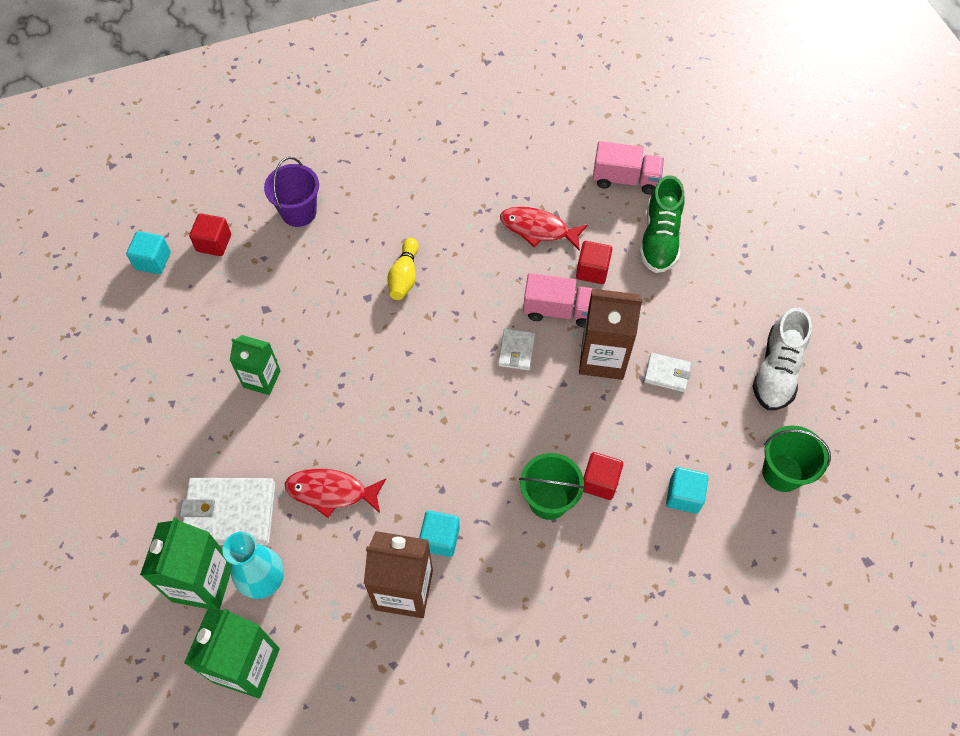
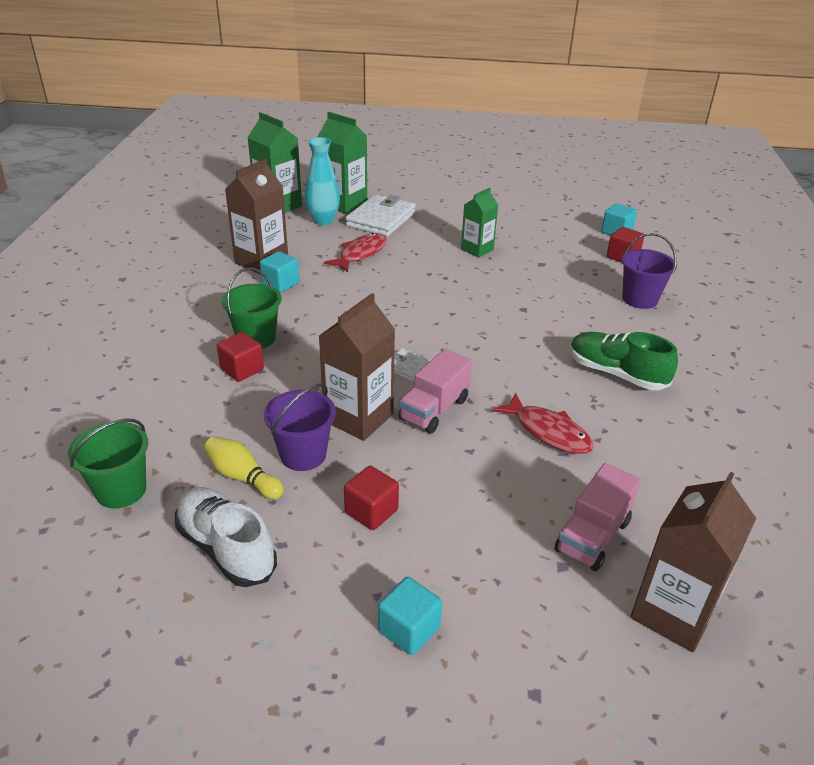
camera: 115 degrees right, 25 degrees down
yellow bowling pin [387,238,419,300] -> yellow bowling pin moved to [204,436,284,499]
red fish [500,207,588,251] -> red fish turned 90 degrees clockwise [492,393,594,454]
red cube [576,241,612,284] -> red cube moved to [344,466,399,530]
green shoe [639,175,685,273] -> green shoe moved to [570,332,678,390]
white wallet [644,353,691,392] -> purple bucket [264,383,336,471]
turquoise cube [666,467,709,514] -> turquoise cube moved to [378,577,442,655]
none -> brown carton [630,472,756,652]

